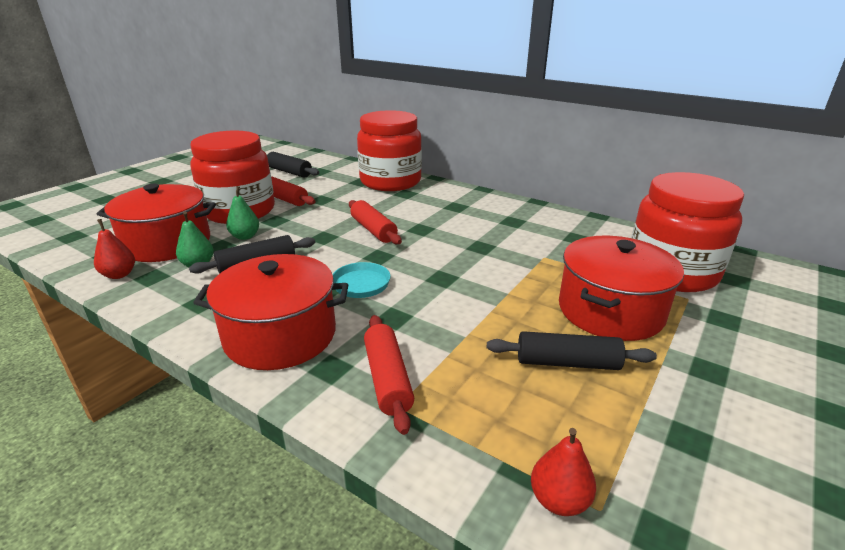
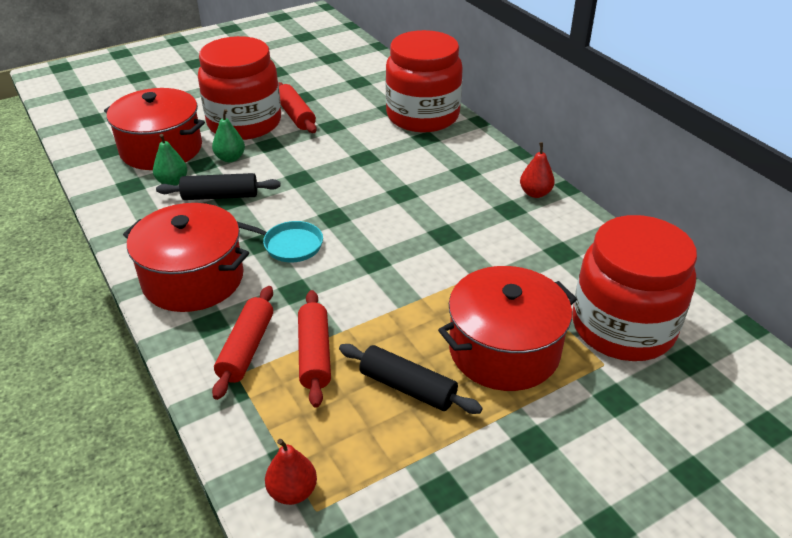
camera: 25 degrees right, 10 degrees up
red pear [94,219,135,279] -> red pear moved to [520,142,555,198]
black rolling pin [267,152,319,178] -> none
red rolling pin [349,200,402,244] -> red rolling pin moved to [298,290,331,408]

